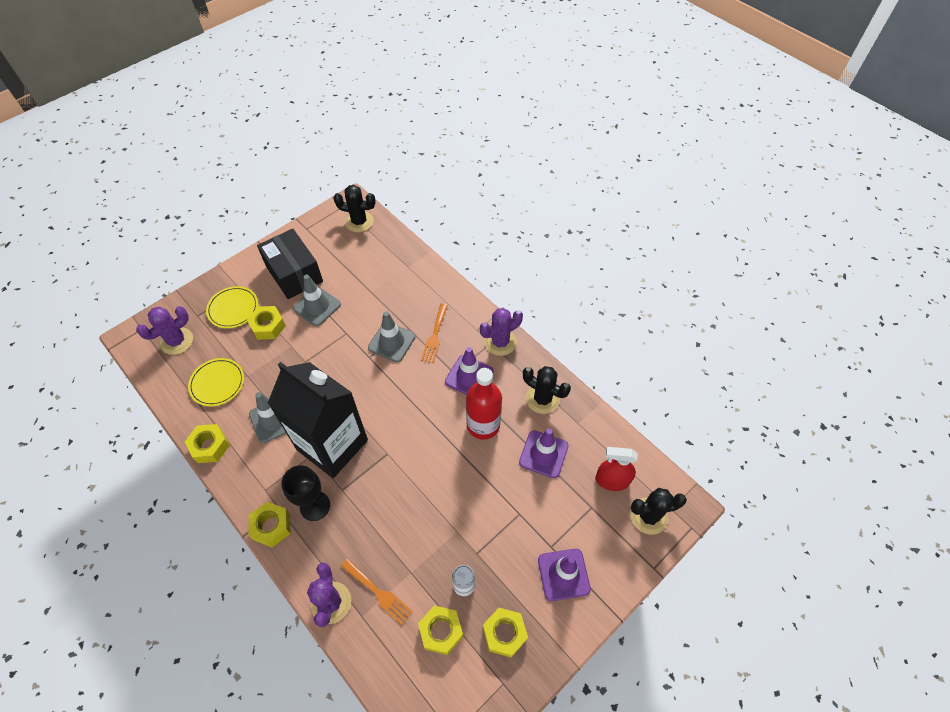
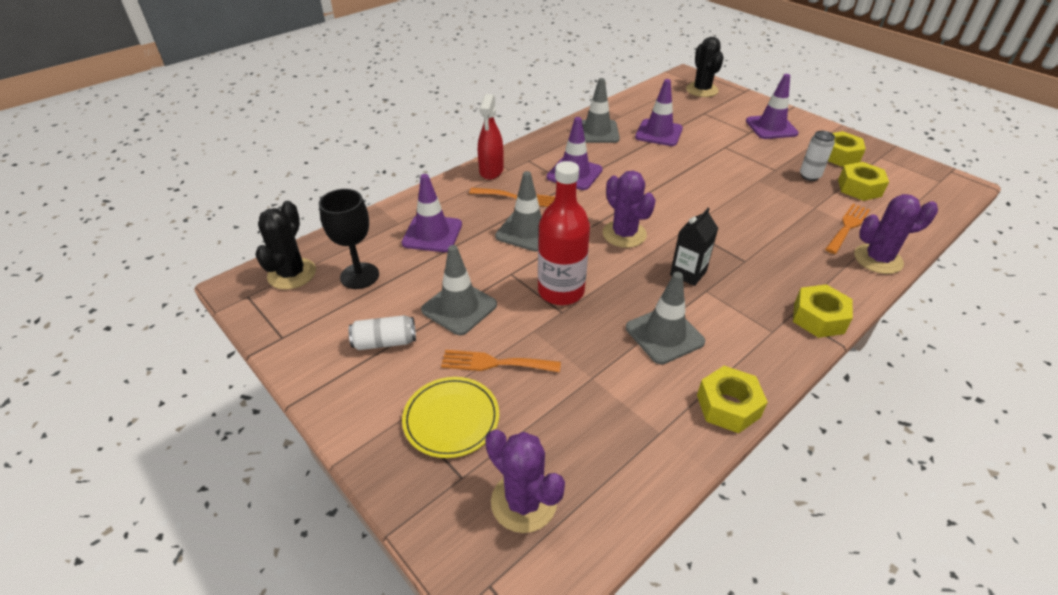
camera: 90 degrees left, 15 degrees down
yellow plate [188,358,244,406] -> none
yellow nut [247,306,286,340] -> orange fork [441,350,561,372]
black box [257,229,323,299] -> white can [349,315,416,350]
black carton [268,362,368,478] -> black carton [670,208,718,286], size x0.40
black goblet [281,465,330,521] -> black goblet moved to [319,189,379,289]
red bottle [466,368,502,440] -> red bottle moved to [538,161,590,305]
purple cactus [480,308,523,356] -> purple cactus moved to [603,171,656,248]
black cactus [523,366,571,414] -> grey traffic cone [582,78,620,143]
red spray bottle [595,447,638,491] -> red spray bottle moved to [478,94,504,180]
none -> purple traffic cone [402,174,462,252]

